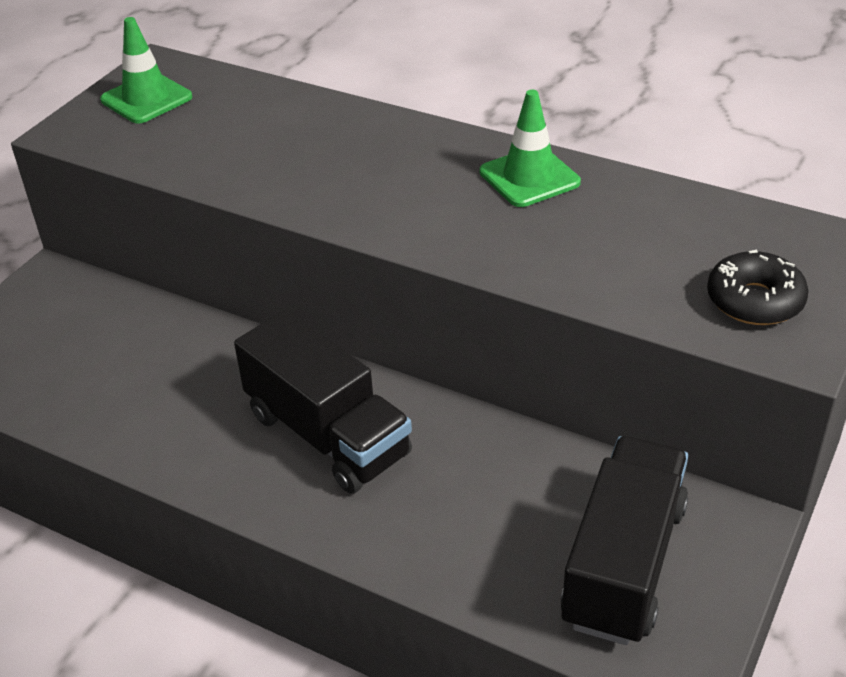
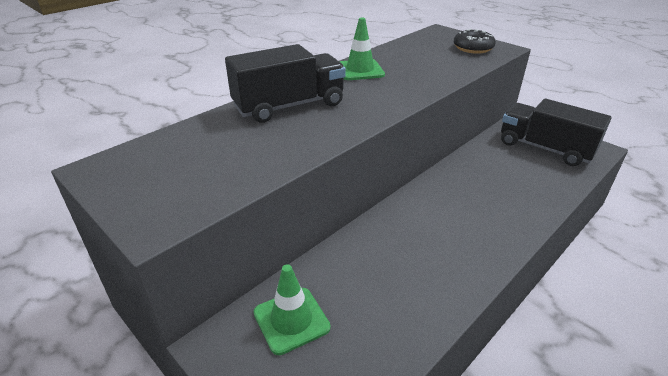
camera: 75 degrees left, 5 degrees down
green traffic cone [100,17,192,124] -> green traffic cone moved to [253,264,331,355]
black truck [234,310,412,494] -> black truck moved to [225,44,346,123]

